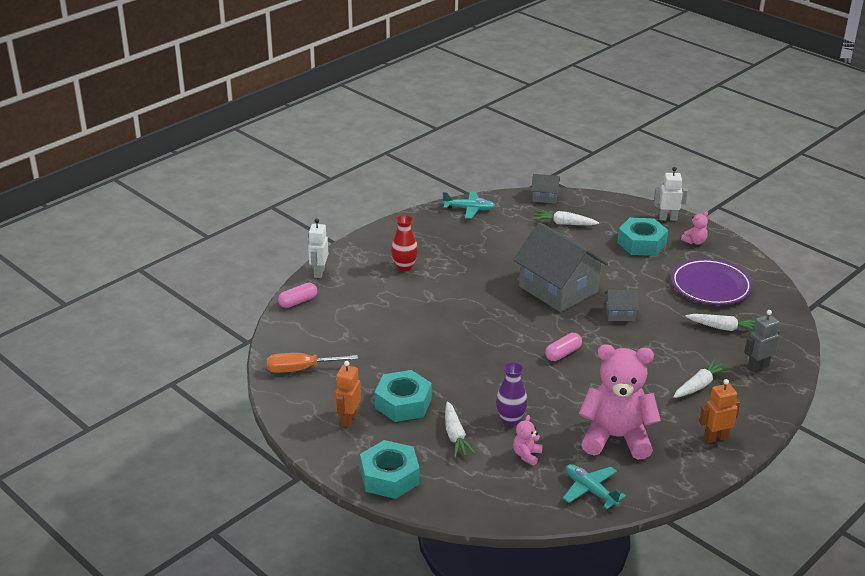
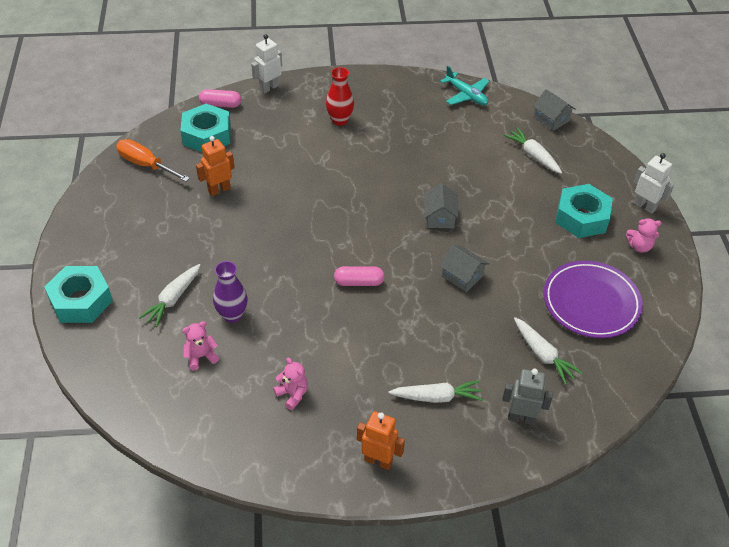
camera: 40 degrees right, 15 degrees up
orange robot [335,361,361,427] -> orange robot moved to [196,136,235,196]
turquoise nut [375,370,432,422] -> turquoise nut moved to [180,104,231,152]
grey house [513,222,608,312] -> grey house [424,183,459,228], size x0.45
turquoise plane [563,464,626,509] -> none
pink teddy bear [579,344,661,460] -> pink teddy bear [273,358,308,410], size x0.41

